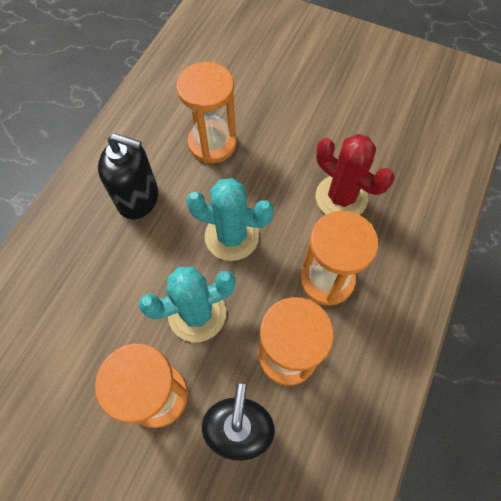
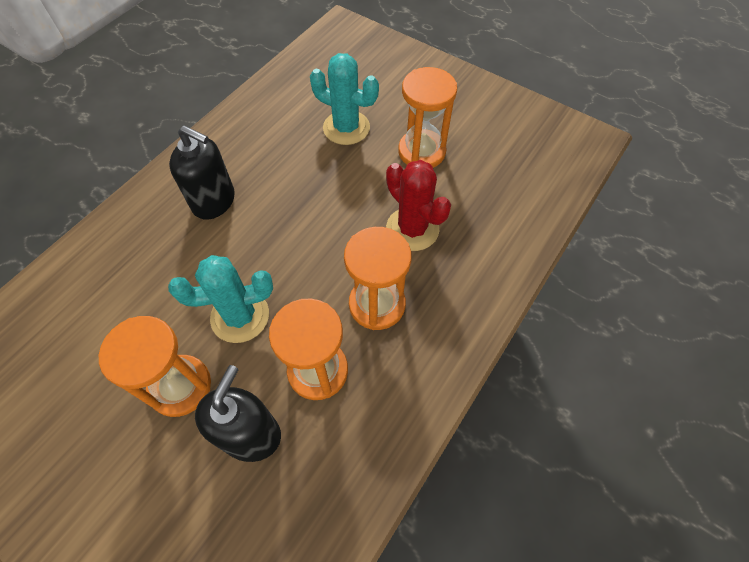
camera: 10 degrees right, 5 degrees down
orange hourglass [176,62,237,163] -> orange hourglass moved to [398,67,457,168]
turquoise cactus [186,178,274,261] -> turquoise cactus moved to [310,53,379,145]

